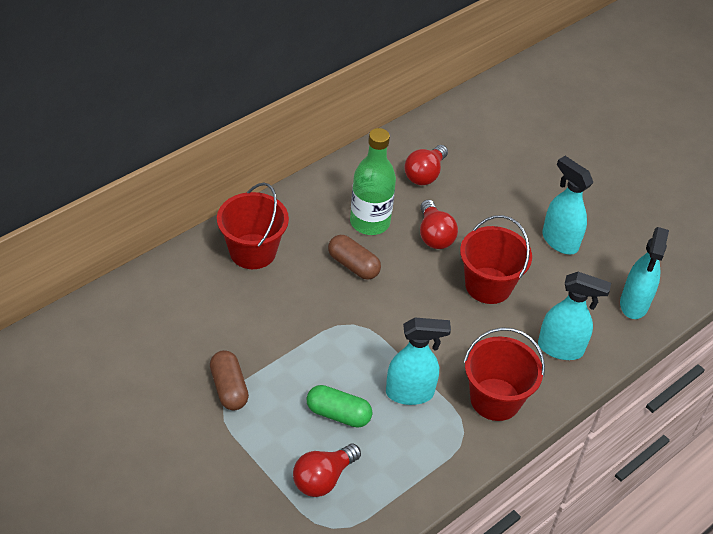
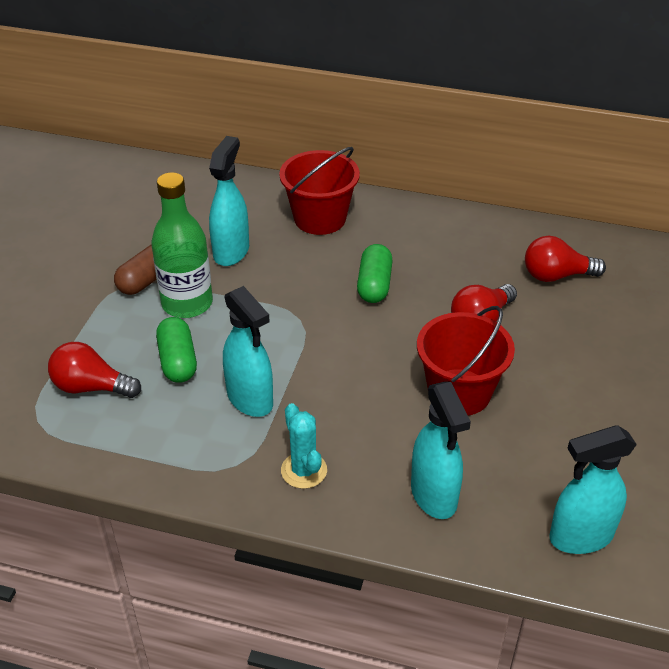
camera: 60 degrees right, 5 degrees down
brown capsule [328,235,381,280] -> green capsule [357,244,393,303]
green bottle [350,128,396,235] -> green bottle moved to [151,172,213,318]
red bucket [464,327,545,421] -> turquoise cactus [281,403,327,489]
turquoise spray bottle [542,156,593,254] -> turquoise spray bottle moved to [209,136,249,266]

